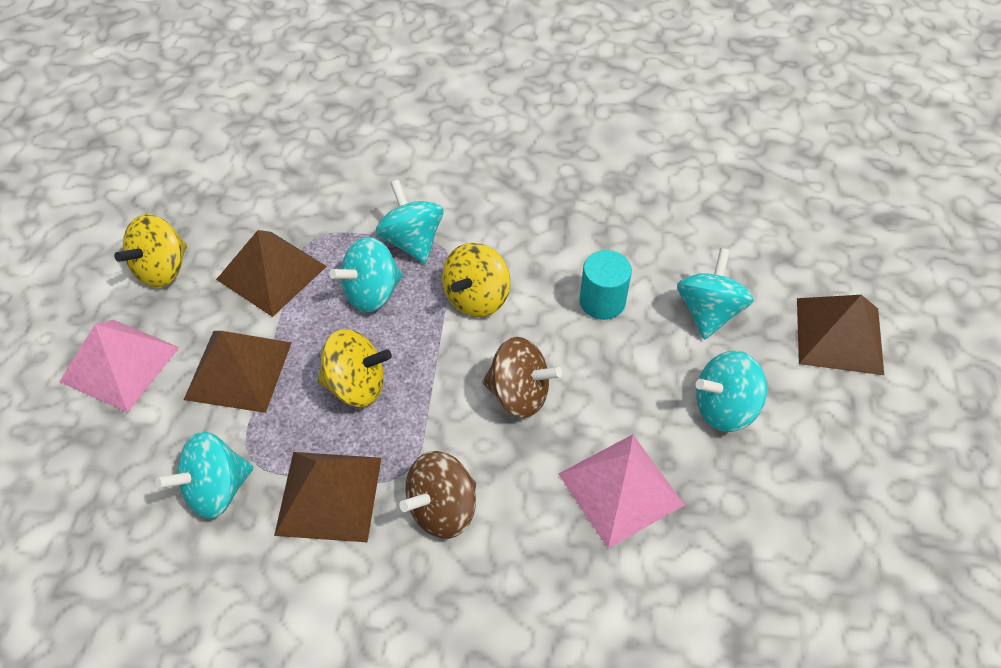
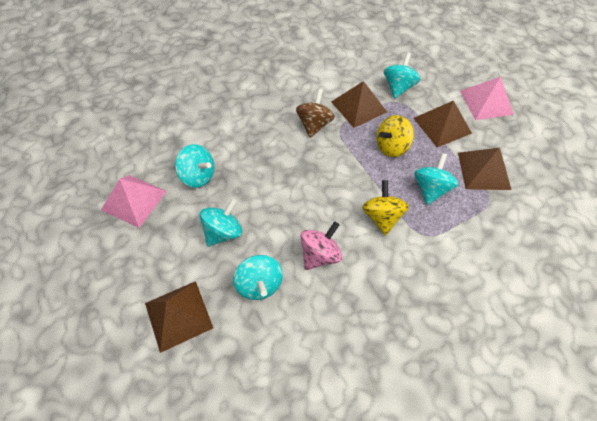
camera: 145 degrees right, 5 degrees up
yellow spinning top [114,214,187,288] -> none
turquoise spinning top [376,180,443,264] -> turquoise spinning top moved to [175,144,214,188]
brown spinning top [482,337,562,418] -> none
pink pyramid [559,434,685,549] -> pink pyramid moved to [101,175,167,228]
turquoise cylinder [579,250,632,320] -> pink spinning top [300,221,342,270]

